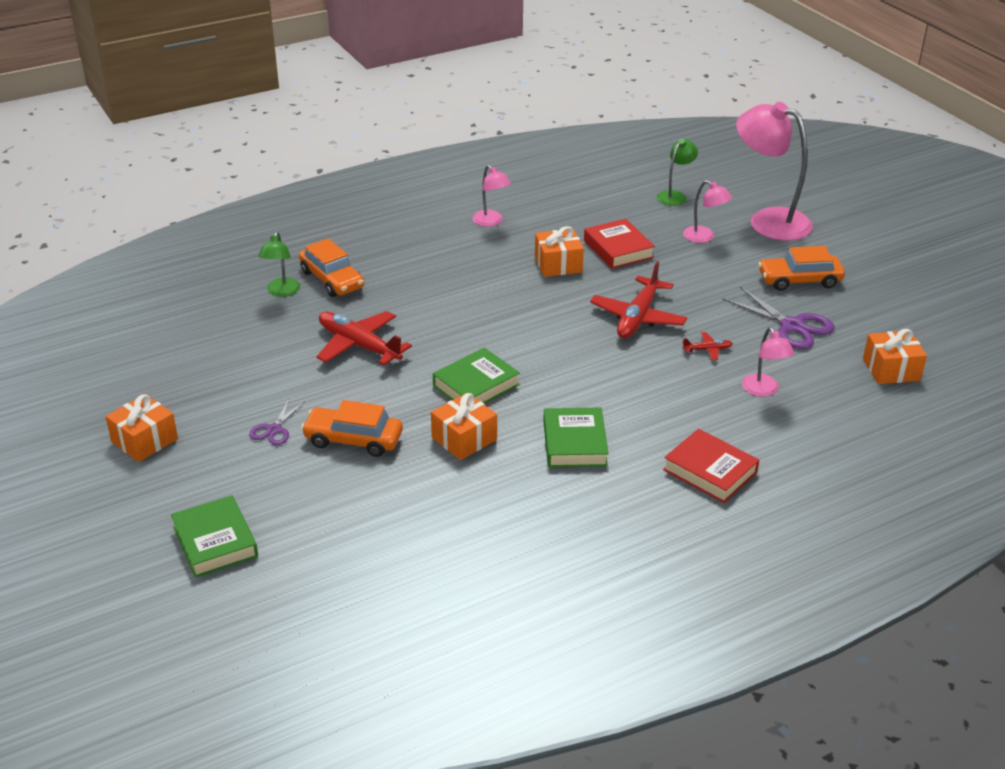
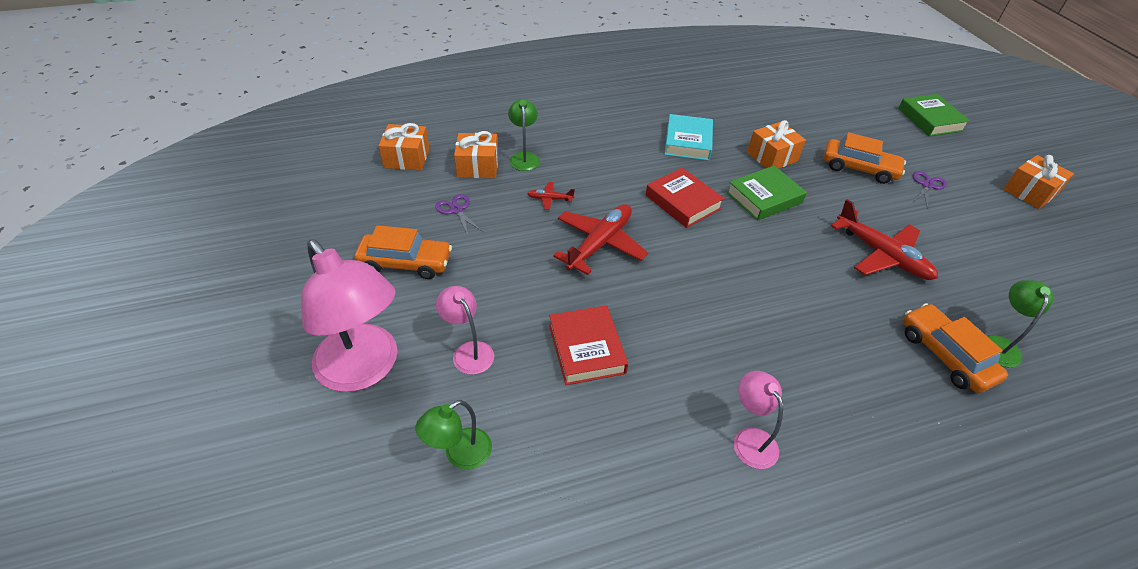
camera: 170 degrees left, 10 degrees up
orange gift [535,226,584,277] -> orange gift moved to [454,131,498,178]
green book [543,407,609,467] -> turquoise book [664,114,713,161]
red book [663,429,759,503] -> red book moved to [646,168,724,228]
purple scissors [723,287,835,349] -> purple scissors [435,194,483,235], size x0.57
pink lamp [742,327,795,397] -> green lamp [508,99,540,171]

